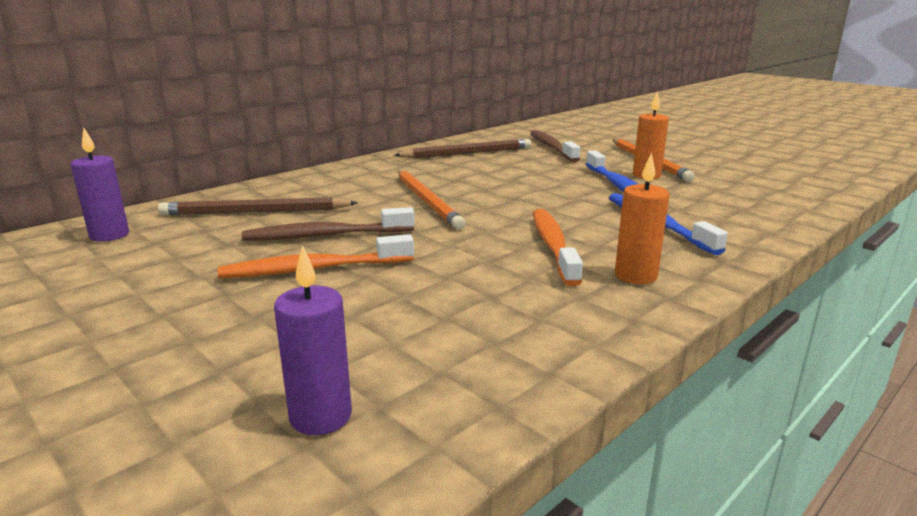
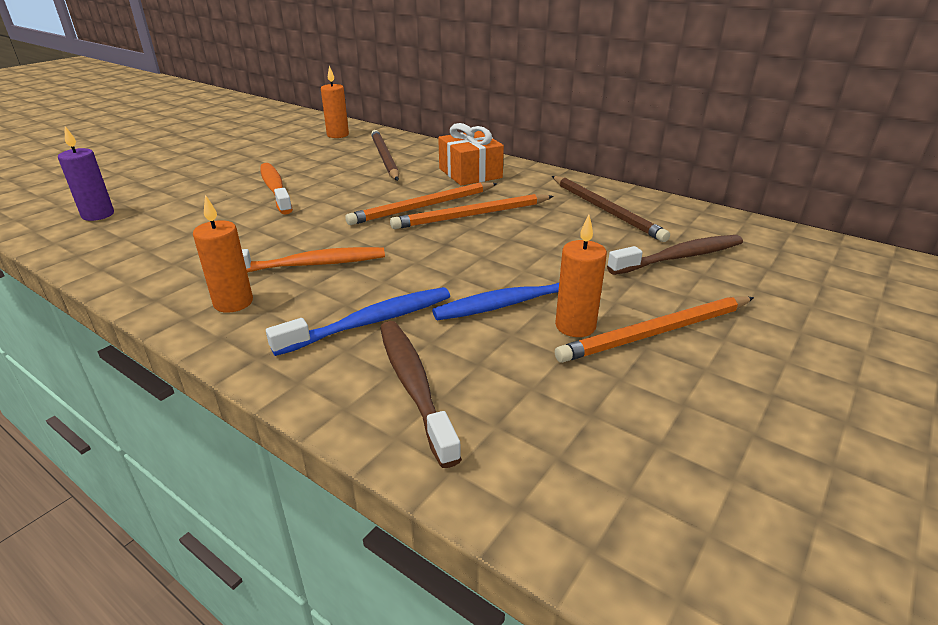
camera: 80 degrees right, 10 degrees up
purple candle [71,128,129,242] -> orange candle [321,65,349,138]
brown toothbrush [241,207,415,241] -> brown toothbrush moved to [380,321,462,468]
none -> orange pencil [390,194,554,229]
none -> orange gift [438,123,504,186]

